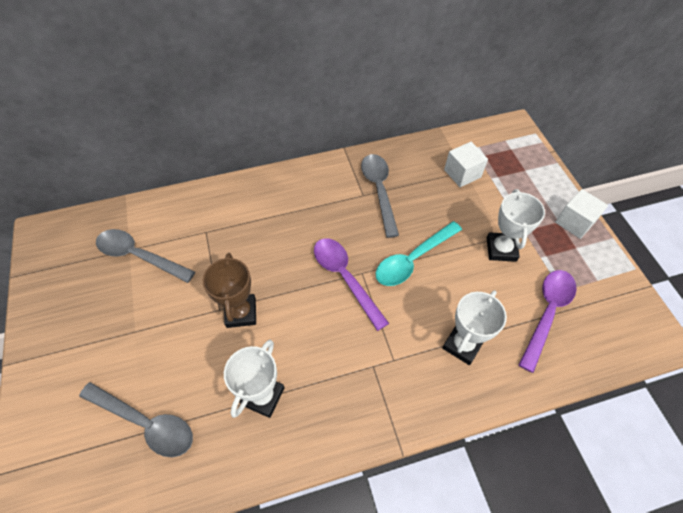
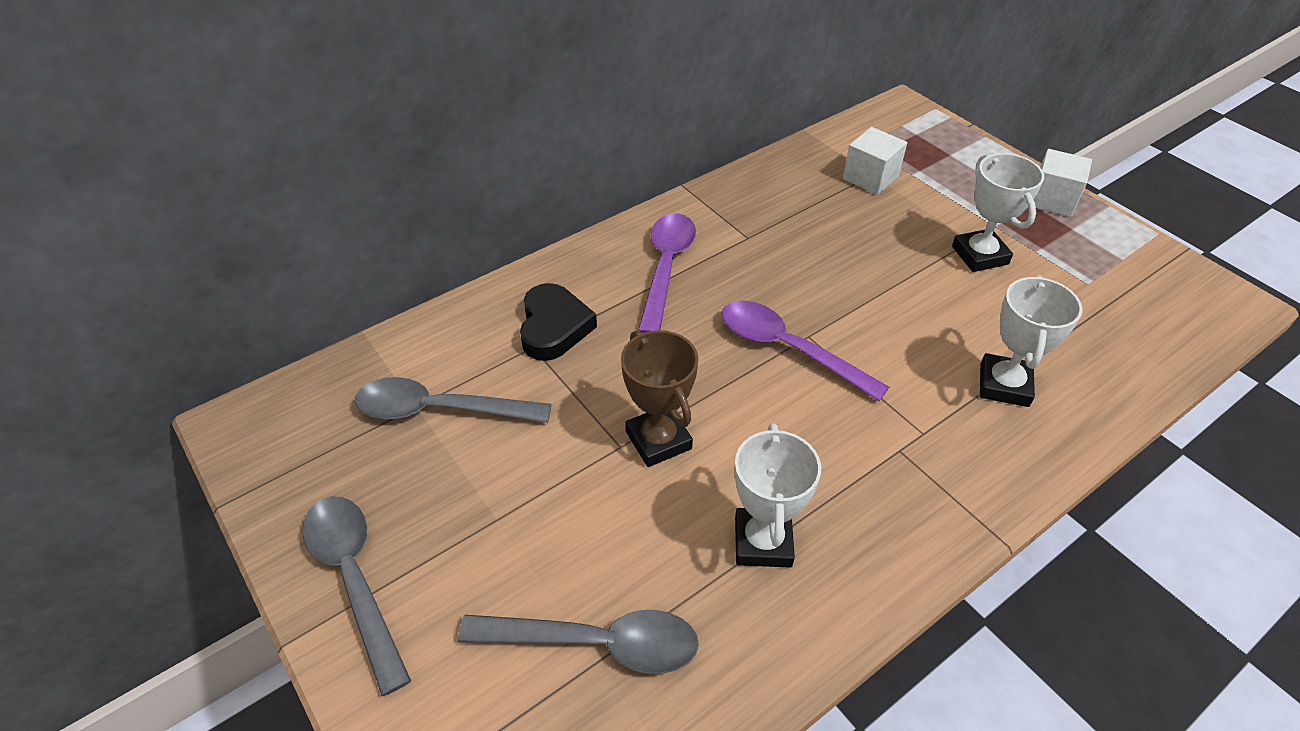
camera: 20 degrees left, 10 degrees down
grey spoon [361,154,399,238] -> grey spoon moved to [302,496,411,696]
turquoise spoon [375,221,462,286] -> none
purple spoon [519,270,577,373] -> purple spoon moved to [638,213,696,333]
none -> black heart [520,283,597,361]

